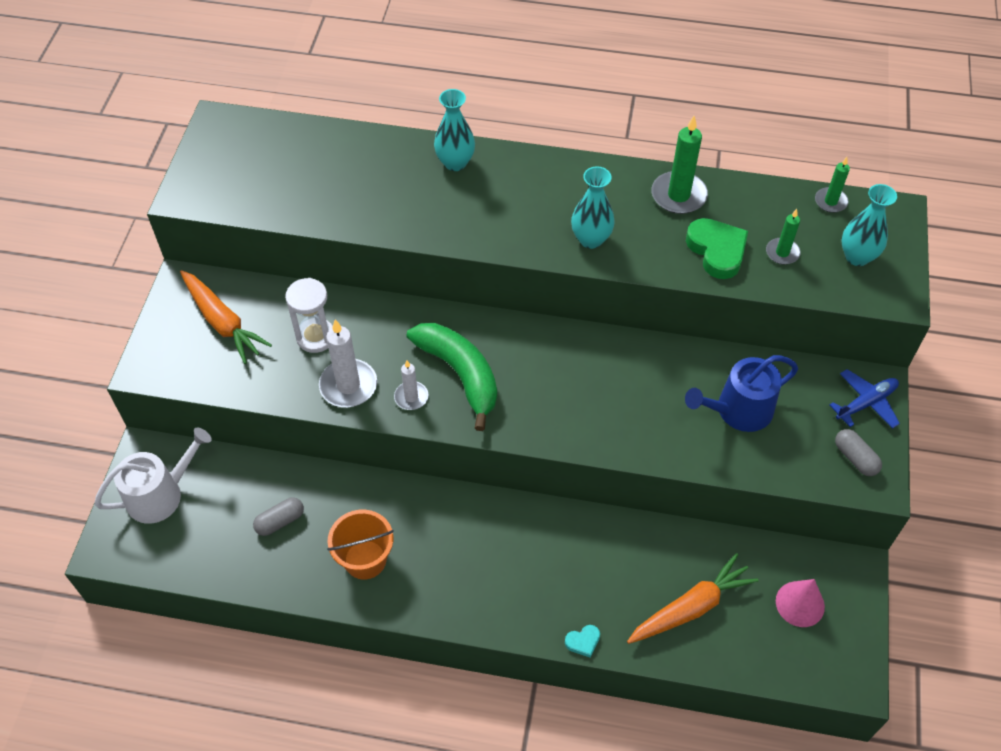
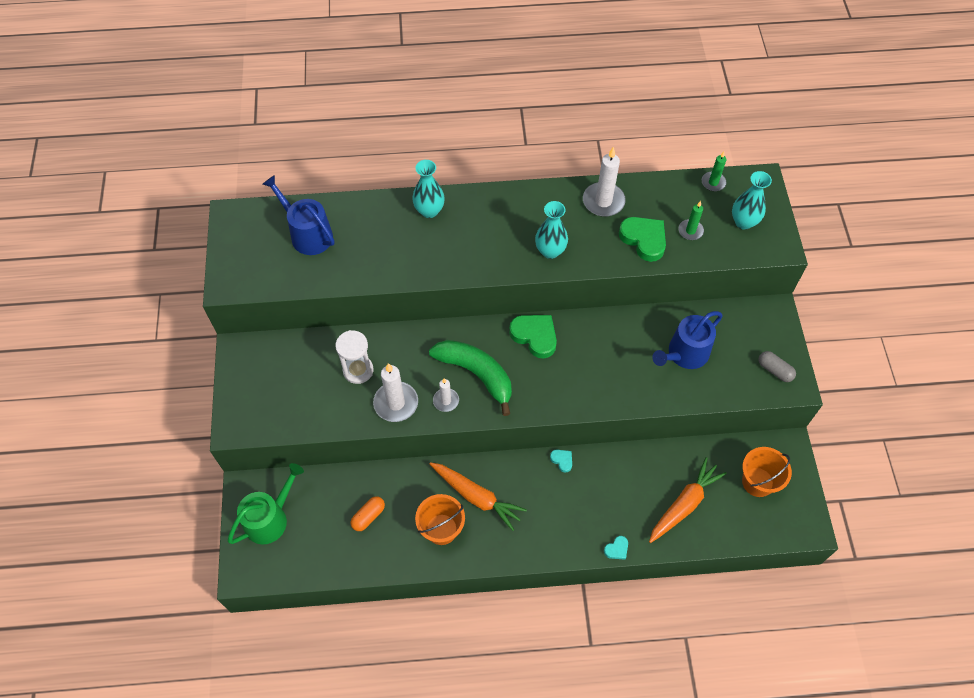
camera: 15 degrees left, 5 degrees up
white watering can [94,428,212,524] -> green watering can [228,463,304,544]
orange carrot [180,270,272,364] -> orange carrot moved to [430,462,527,531]
grey capsule [253,497,304,536] -> orange capsule [351,496,385,531]
green candle [651,116,708,214] -> white candle [583,147,626,217]
pink cone [776,579,825,627] -> orange bucket [742,447,792,497]
blue plane [829,369,900,429] -> none
none -> blue watering can [263,175,334,255]
none -> green heart [509,315,557,358]
none -> turquoise heart [550,450,572,473]

